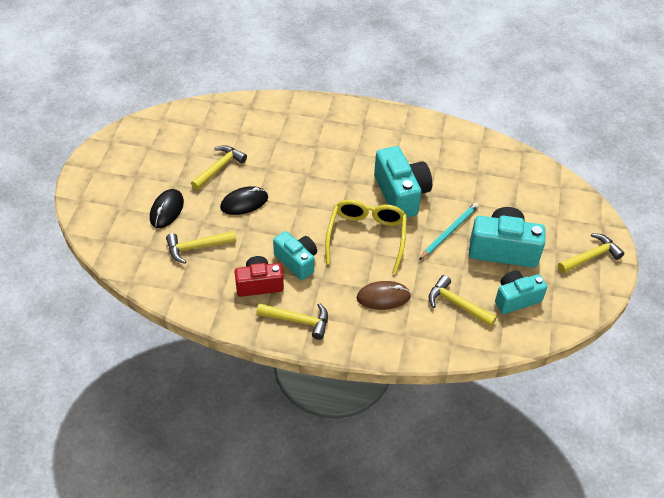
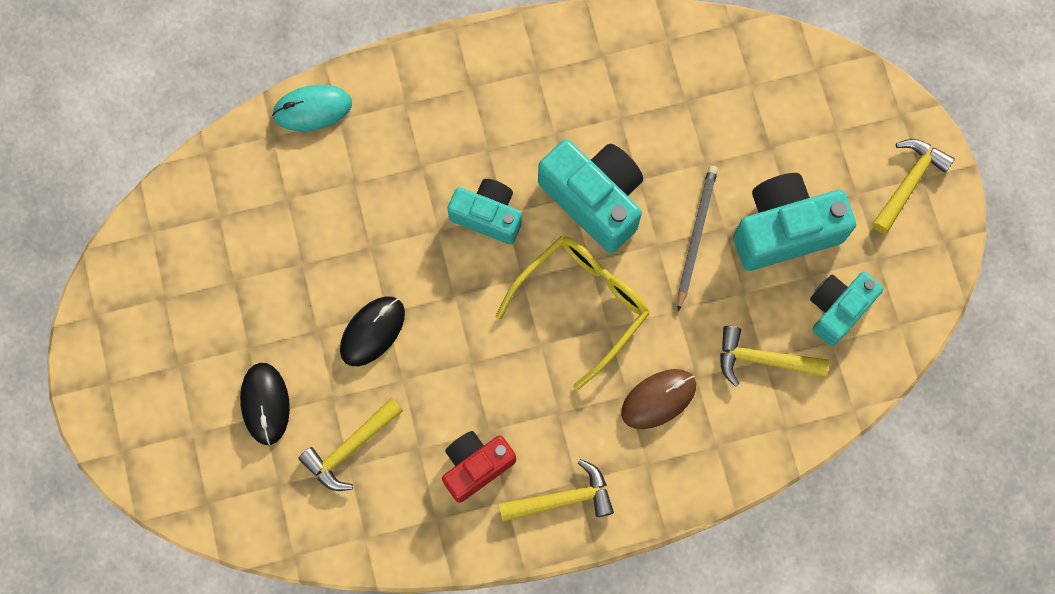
camera: 25 degrees left, 25 degrees up
yellow hammer [191,145,247,190] -> none
turquoise camera [273,231,317,280] -> turquoise camera moved to [448,179,522,244]
yellow glasses [325,200,407,274] -> yellow glasses turned 60 degrees clockwise [496,236,649,390]
turquoise pencil [419,203,479,260] -> grey pencil [677,166,718,312]
none -> turquoise mouse [272,85,352,131]

